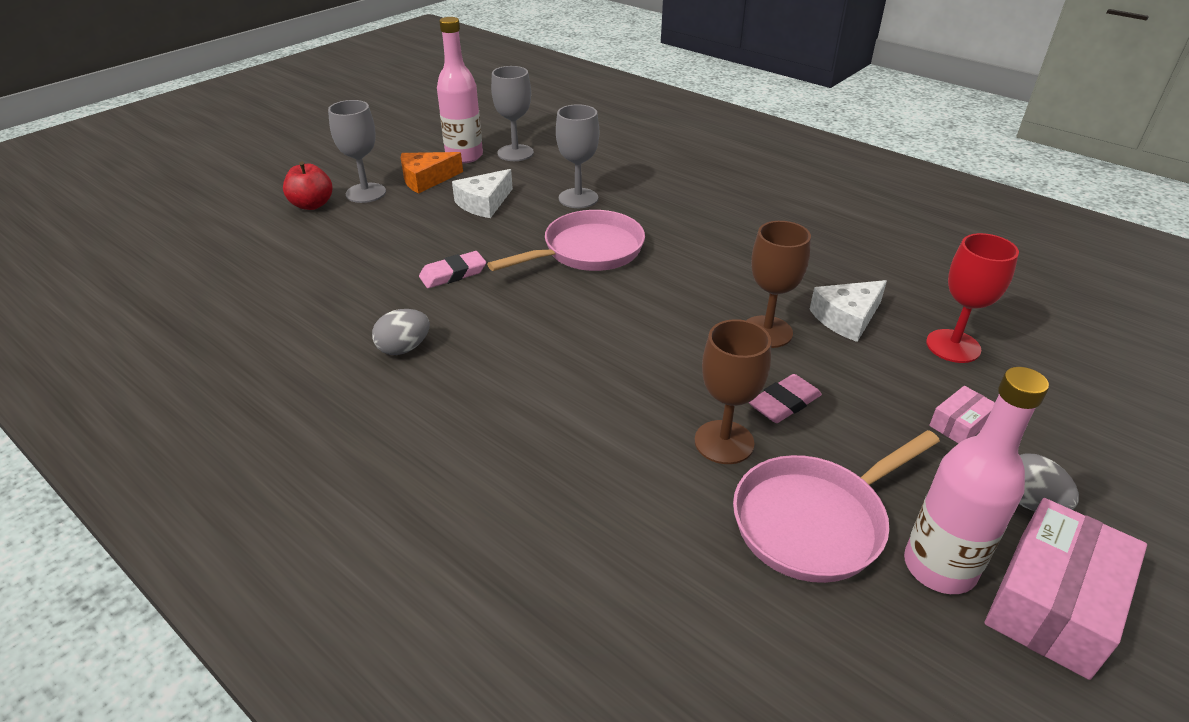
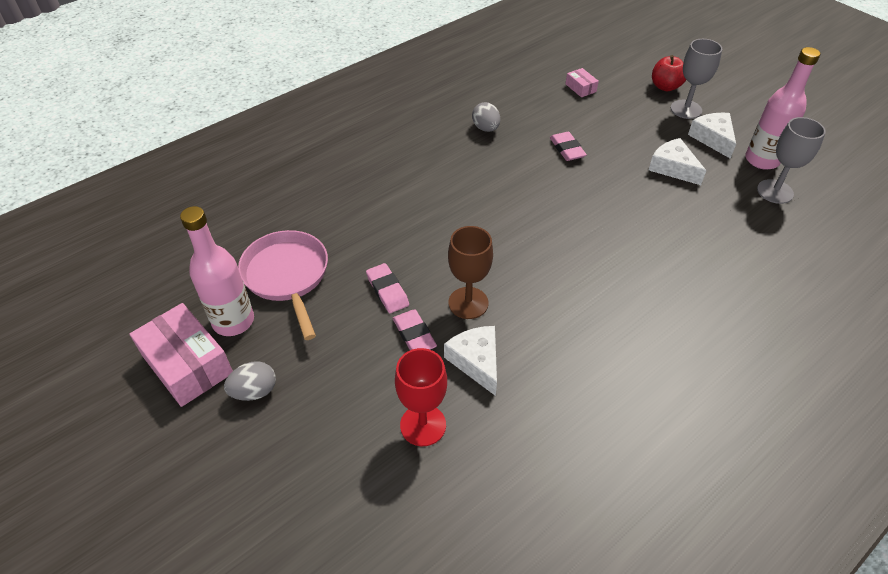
camera: 100 degrees right, 10 degrees up
orange cheese [401,152,463,194] -> white cheese [688,113,736,159]
pink pan [487,210,645,271] -> none
grey goblet [556,104,599,208] -> none
brown goblet [695,319,771,464] -> none
pink box [929,386,995,444] -> pink box moved to [566,68,599,97]
none -> pink eraser [393,310,437,350]

